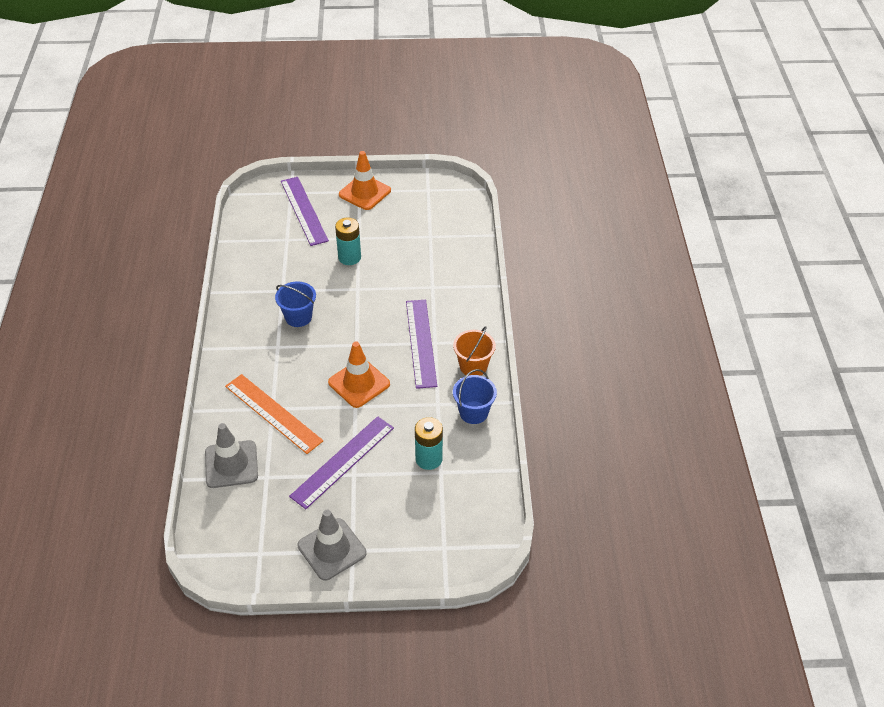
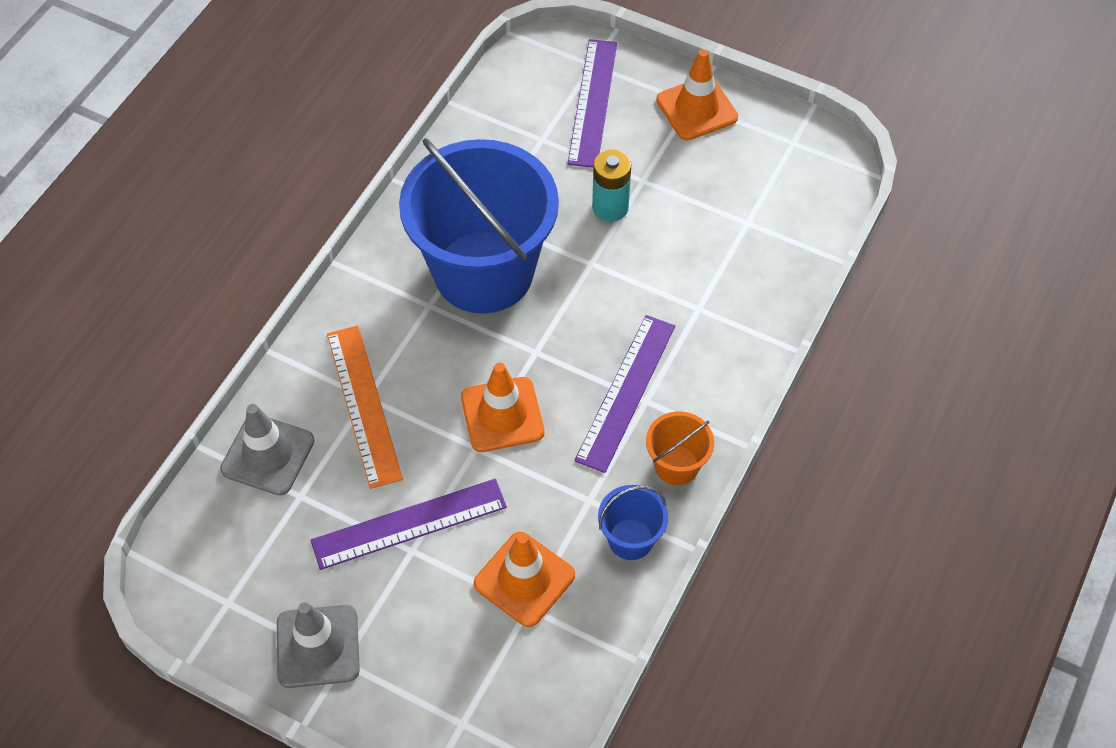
camera: 30 degrees right, 10 degrees up
blue bucket [275,281,316,327] -> blue bucket [399,138,559,314], size x2.43
turquoise battery [415,417,443,470] -> orange traffic cone [474,532,575,627]

